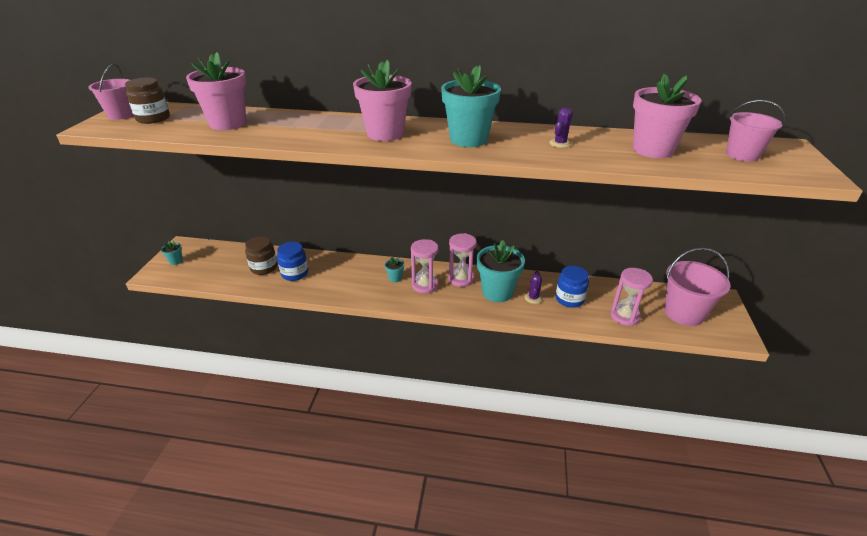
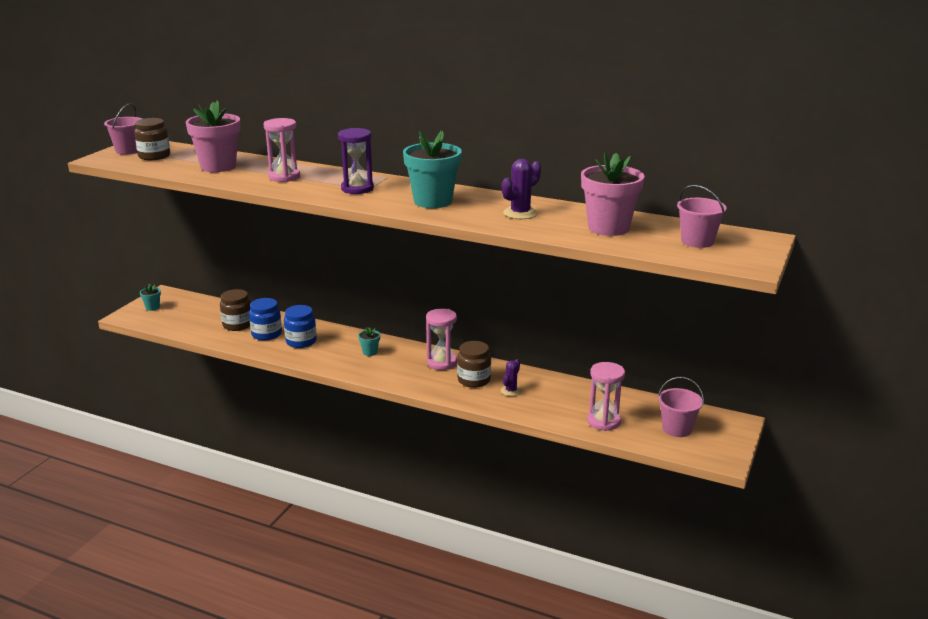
camera: 15 degrees right, 10 degrees down
pink flower pot [353,60,412,141] -> purple hourglass [338,128,374,194]
pink hourglass [411,239,439,294] -> pink hourglass moved to [264,118,300,182]
turquoise flower pot [477,240,525,302] -> brown jar [457,341,491,388]
purple cactus [549,108,573,148] -> purple cactus [502,159,541,219], size x1.51
blue jar [555,266,589,308] -> blue jar moved to [284,305,317,348]
pink bucket [664,248,731,326] -> pink bucket [658,377,704,437], size x0.65

